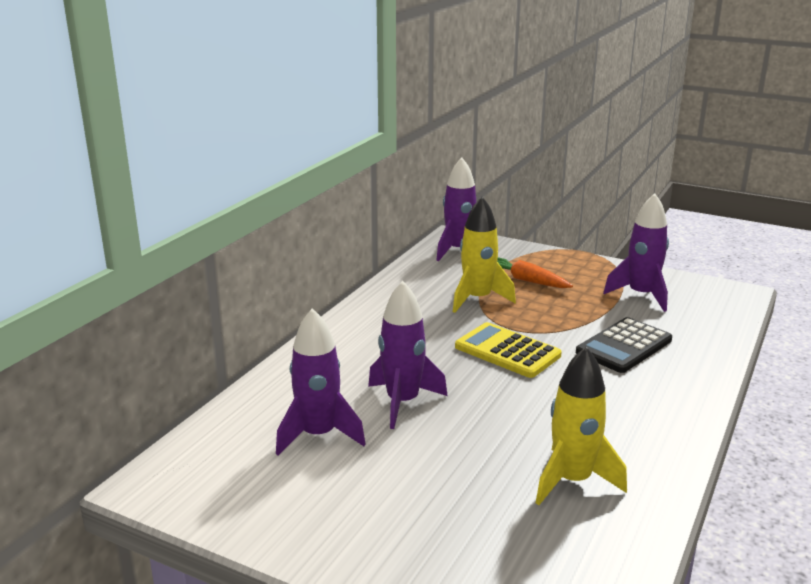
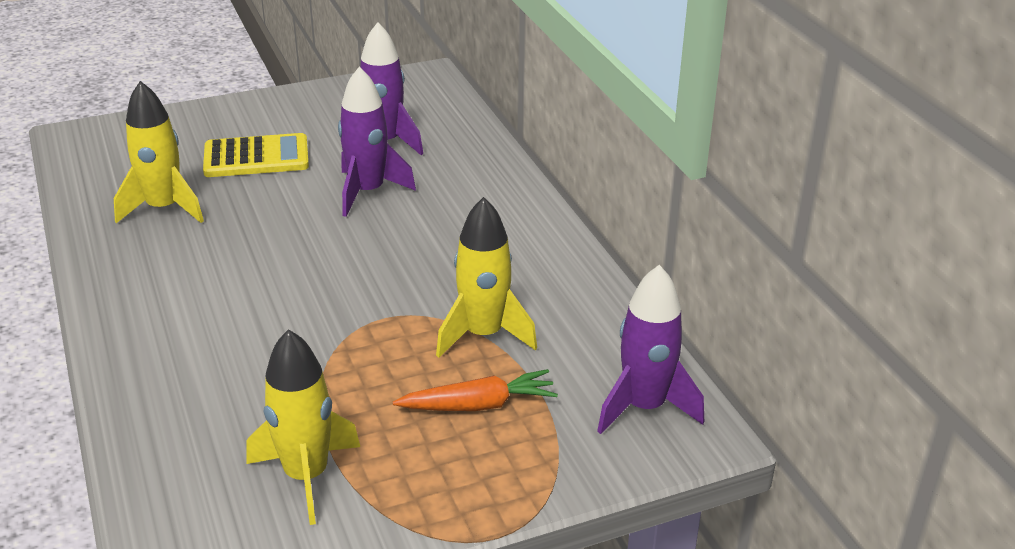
camera: 130 degrees right, 10 degrees up
yellow calculator [455,322,562,378] -> yellow calculator moved to [203,133,309,177]
black calculator [576,317,672,373] -> none
purple rocket [603,193,669,312] -> yellow rocket [246,329,360,525]

